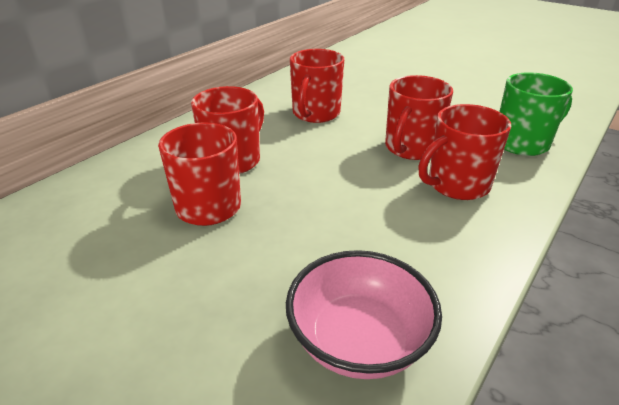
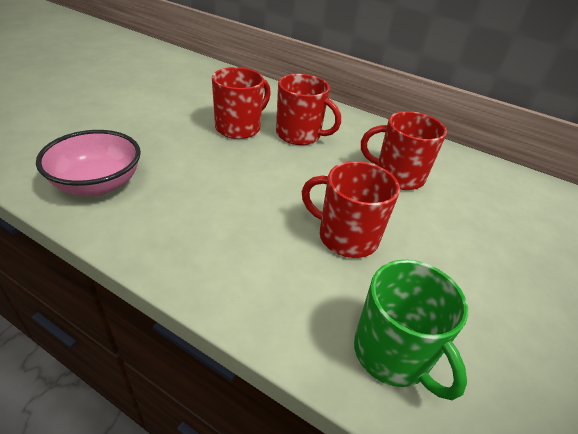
camera: 80 degrees right, 5 degrees up
red mug [418,104,511,200] -> none

